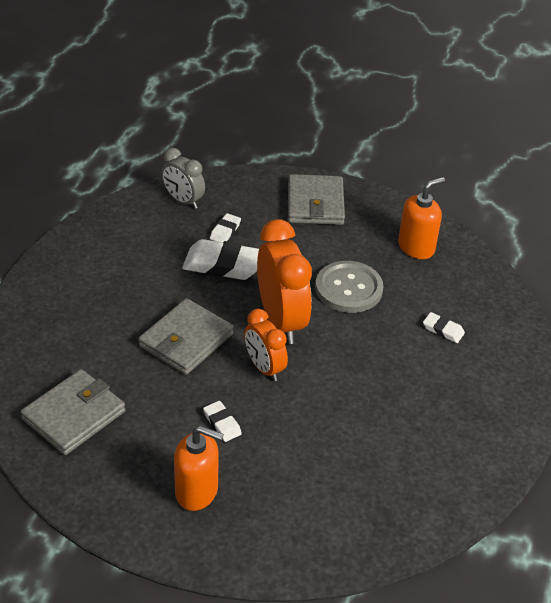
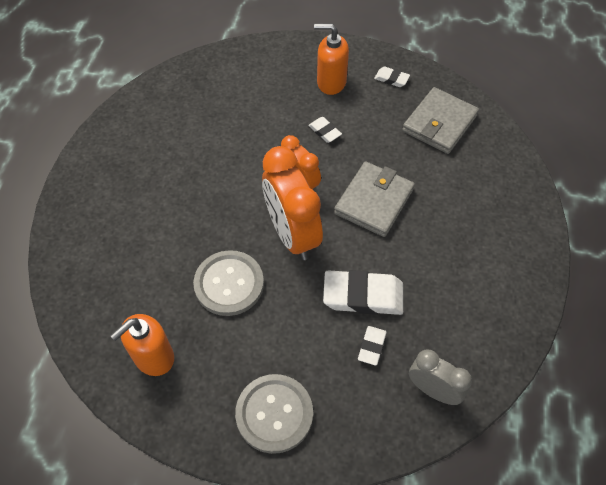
camera: 175 degrees right, 15 degrees up
grey wallet [288,174,345,225] -> grey button [235,374,313,454]
white eraser [423,312,465,343] -> white eraser moved to [374,67,410,87]

